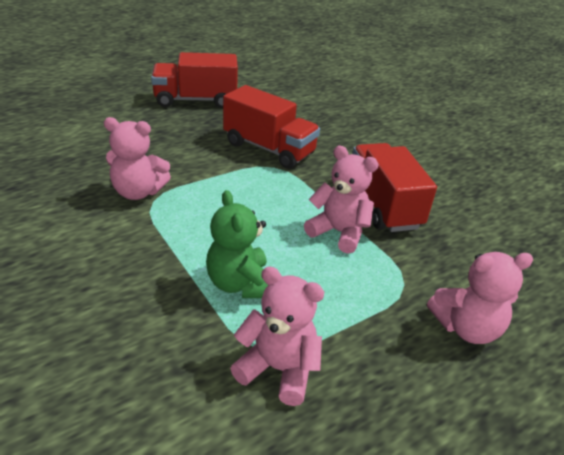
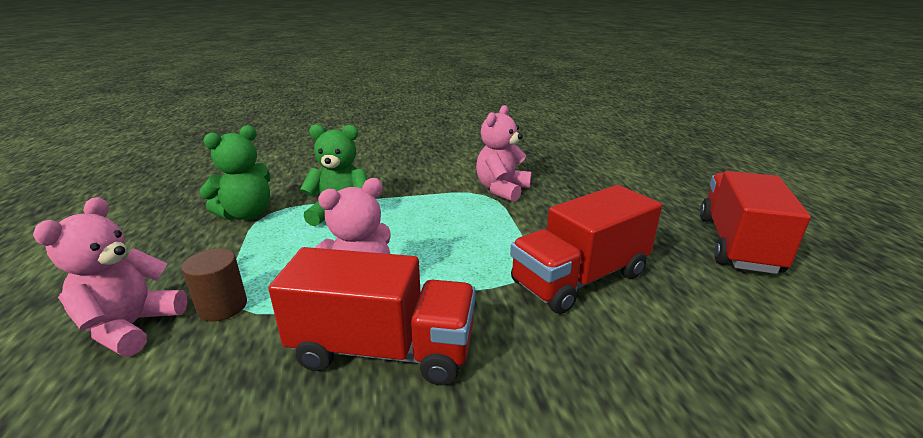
camera: 115 degrees right, 10 degrees down
pink teddy bear [230,267,324,406] -> green teddy bear [200,125,271,220]
none -> brown cylinder [182,248,247,322]

